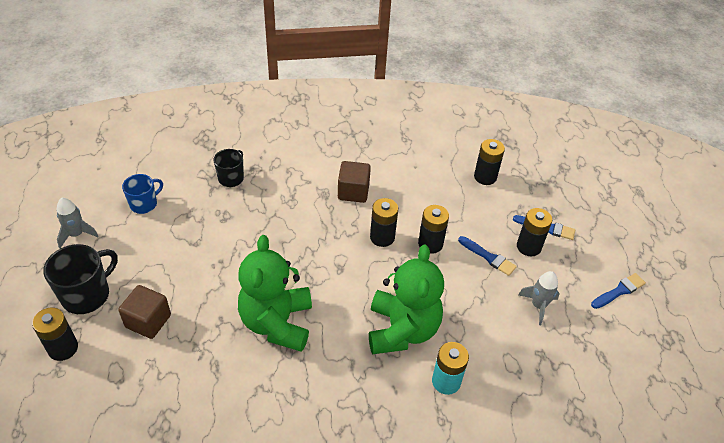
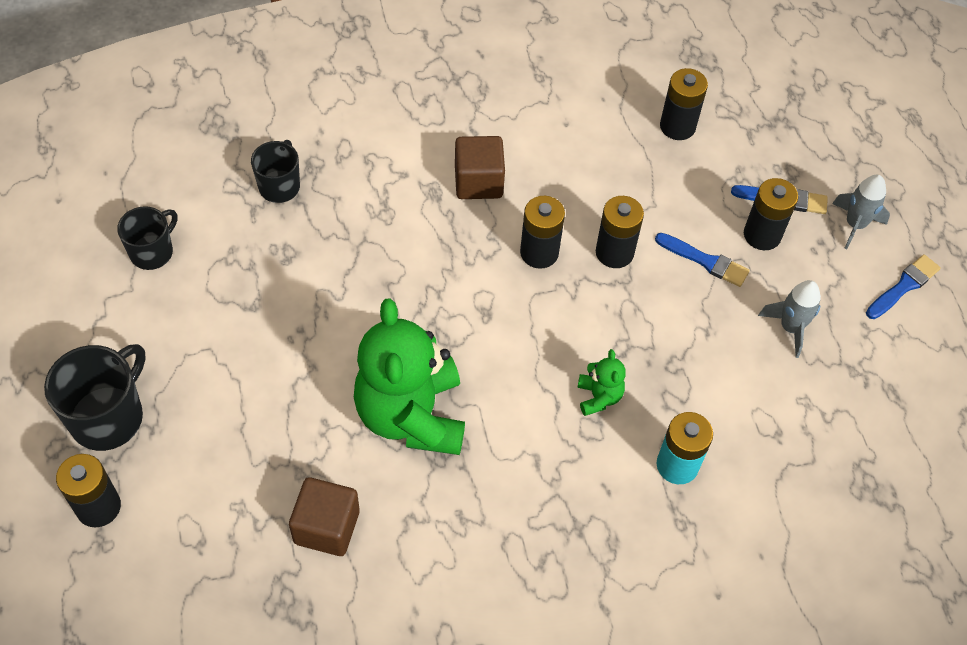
camera: 10 degrees left, 10 degrees up
grey rocket [57,198,98,248] -> grey rocket moved to [832,175,890,249]
brown cube [118,285,171,339] -> brown cube moved to [289,477,360,556]
blue mug [122,174,163,214] -> black mug [117,206,178,270]
green teddy bear [369,245,444,354] -> green teddy bear [577,349,626,416], size x0.42

